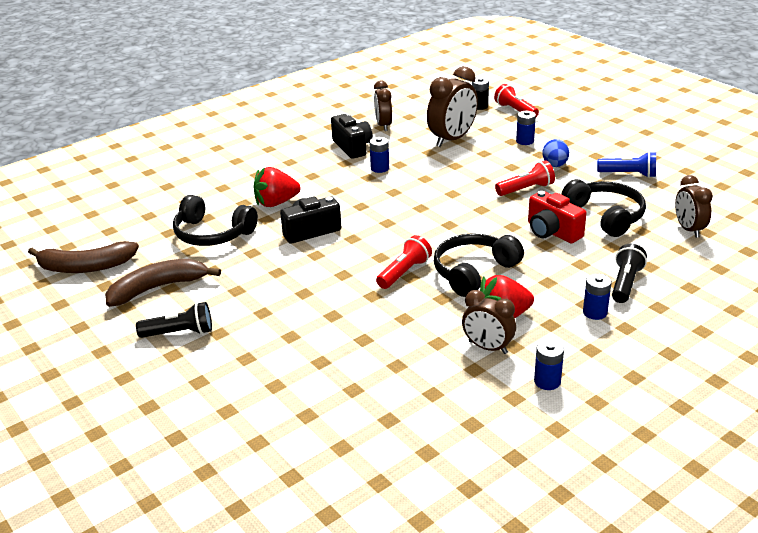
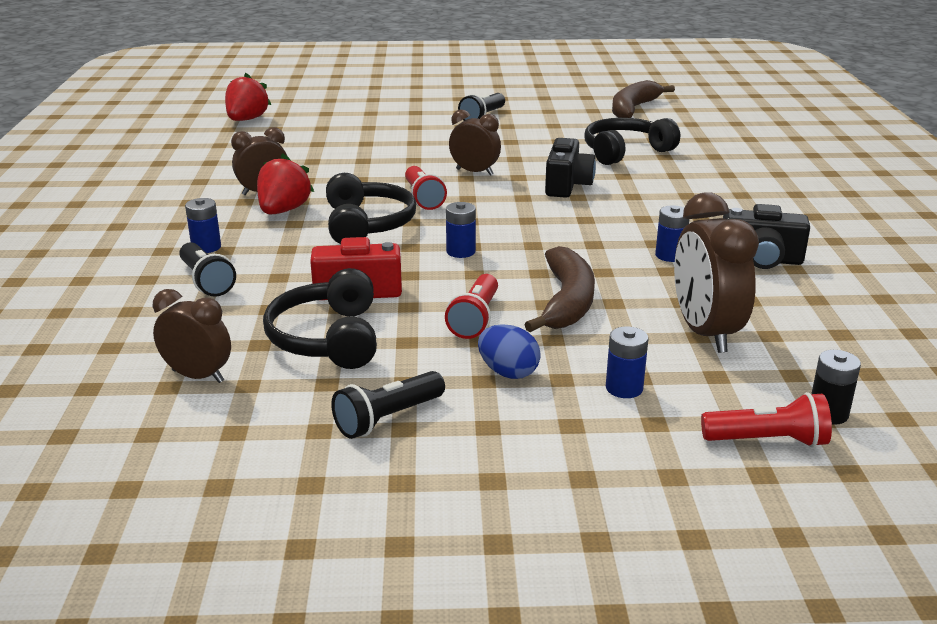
camera: 125 degrees right, 5 degrees down
brown banana [105,259,221,307] -> brown banana moved to [524,246,595,332]
red strawberry [253,167,301,207] -> red strawberry moved to [225,73,271,121]
brown clock [374,81,392,131] -> brown clock moved to [449,110,501,176]
blue battery [534,340,564,390] -> blue battery moved to [446,202,476,258]
black headphones [561,179,646,237] -> black headphones turned 75 degrees clockwise [263,268,377,369]
blue flashlight [597,152,656,178] -> black flashlight [331,371,445,439]

